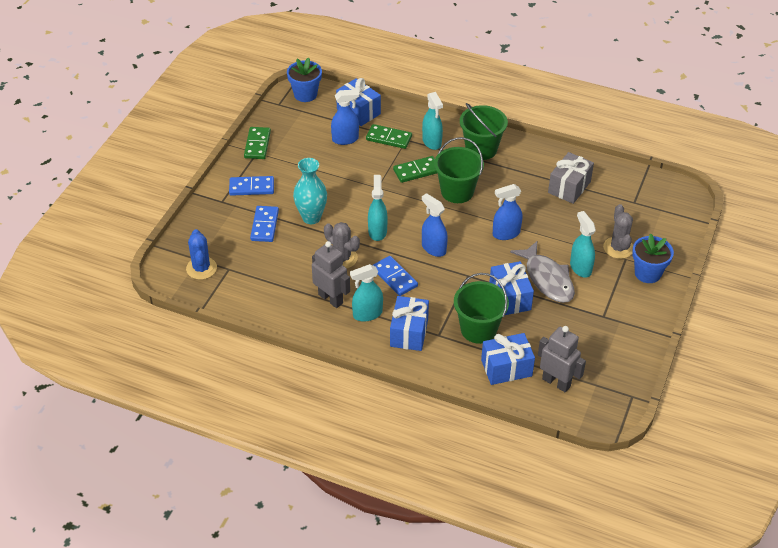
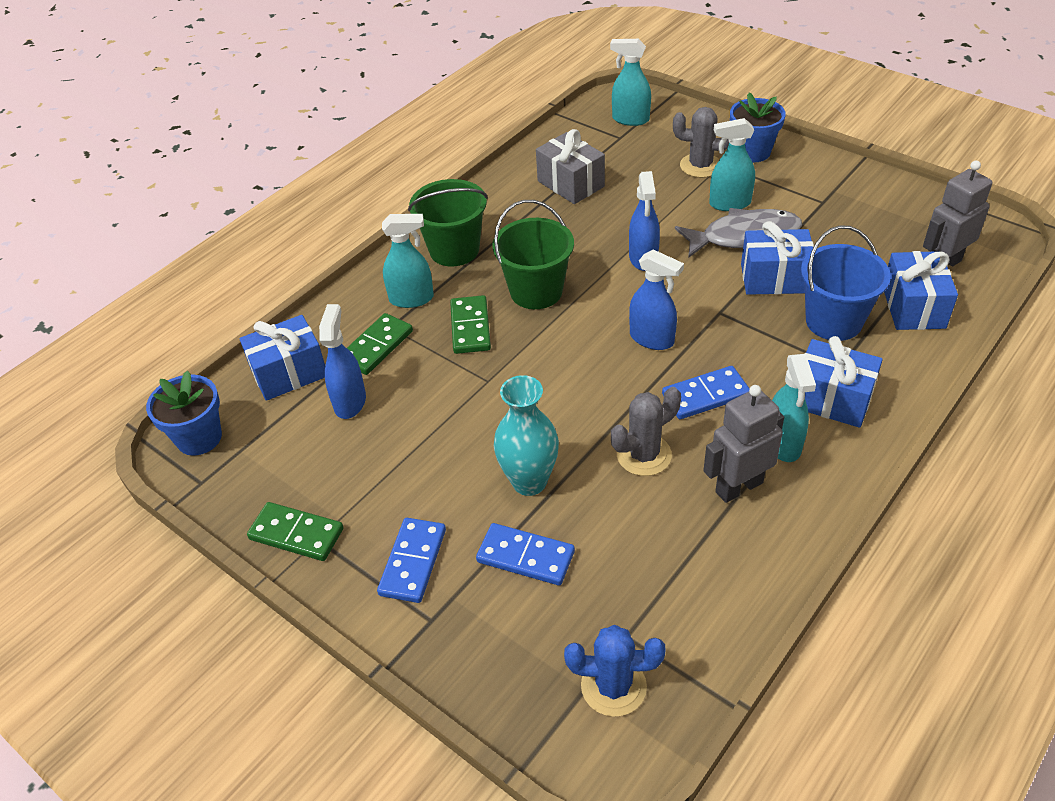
camera: 70 degrees left, 0 degrees up
turquoise spray bottle [368,175,388,241] -> turquoise spray bottle moved to [610,39,651,126]
blue spray bottle [422,193,448,257] -> blue spray bottle turned 120 degrees counterclockwise [629,249,684,350]
green bucket [454,273,509,344] -> blue bucket [801,225,891,341]

